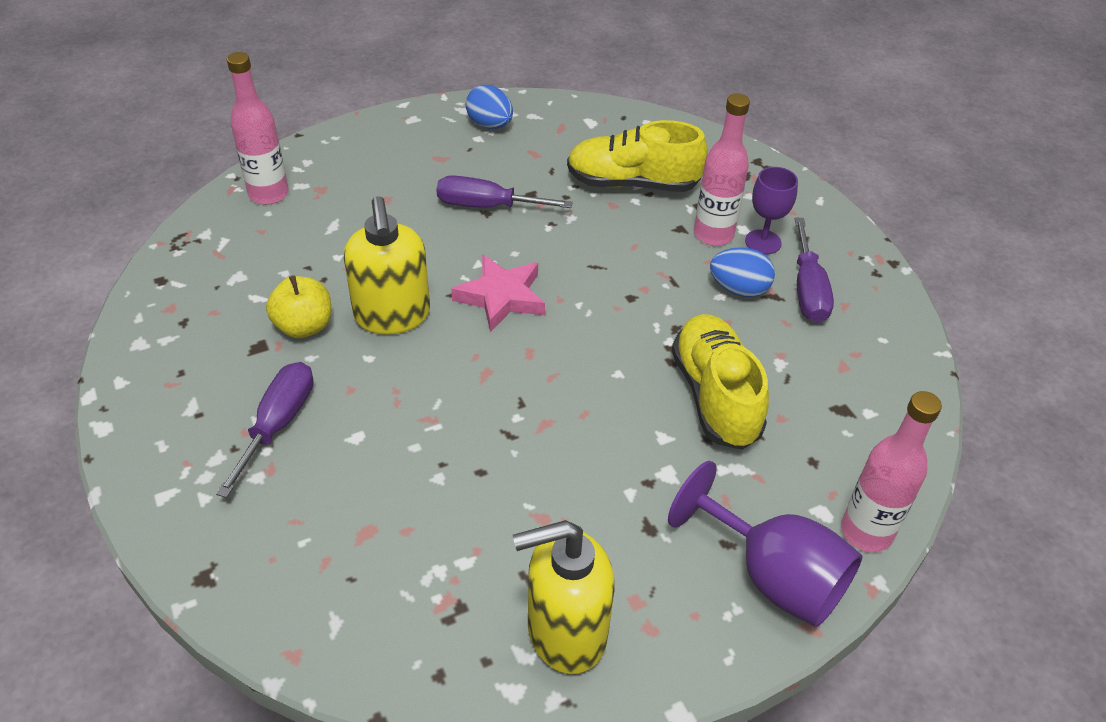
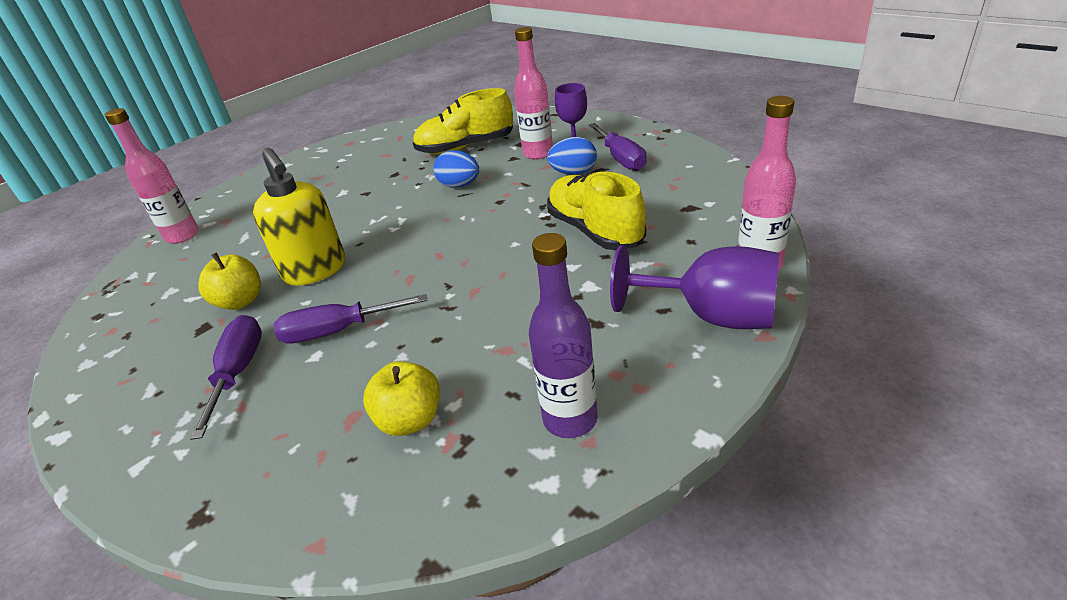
camera: 15 degrees left, 10 degrees down
purple screwdriver [436,175,573,208] -> purple screwdriver moved to [274,294,427,344]
pink star [451,254,545,332] -> none
blue egg [466,85,513,129] -> blue egg moved to [433,150,479,188]
yellow soap dispenser [513,520,615,674] -> purple bottle [529,233,598,438]
none -> yellow apple [363,361,440,436]

